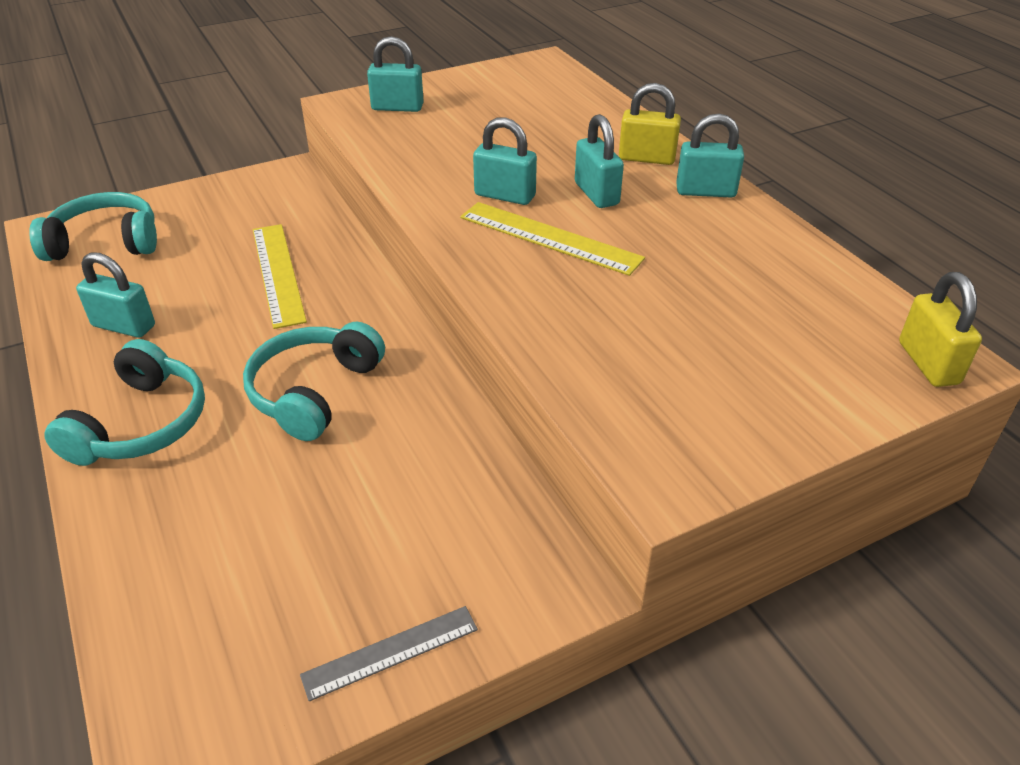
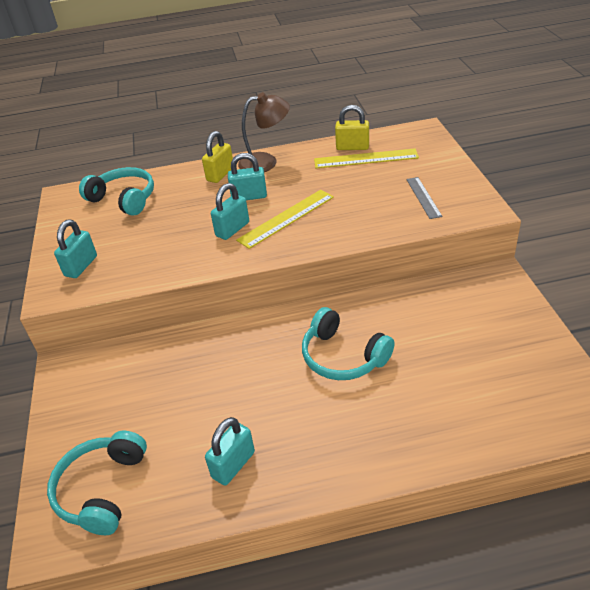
camera: 70 degrees left, 0 degrees up
turquoise headphones [44,339,205,466] -> turquoise headphones moved to [79,167,154,216]
yellow ruler [253,224,307,329] -> yellow ruler moved to [314,148,419,168]
grey ruler [300,606,478,701] -> grey ruler moved to [406,177,442,219]
turquoise padlock [676,114,744,197] -> brown lamp [238,92,290,172]
yellow padlock [899,272,982,387] -> yellow padlock moved to [335,105,369,150]

